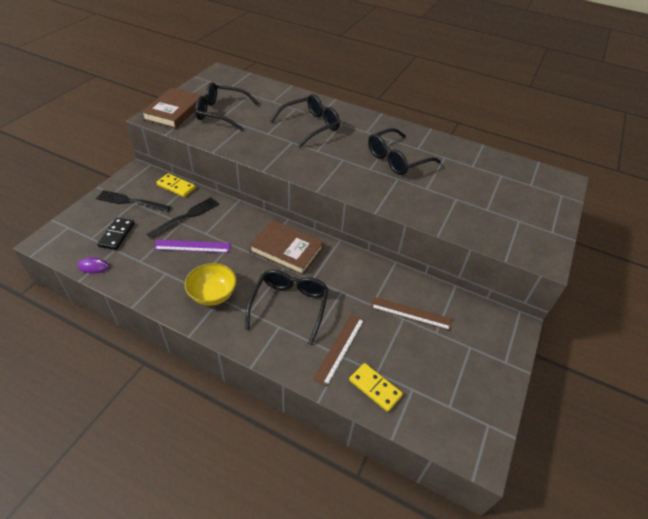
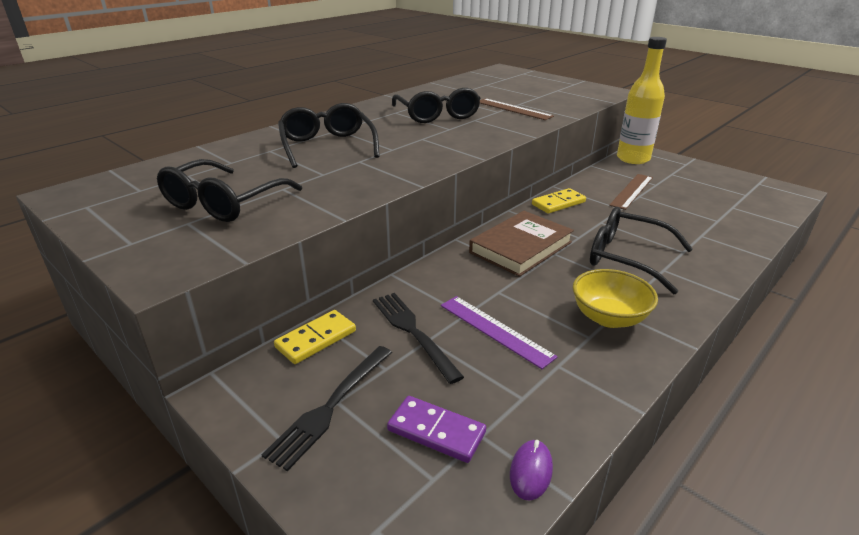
camera: 70 degrees left, 15 degrees down
black domino [97,218,135,250] -> purple domino [387,396,486,463]
brown book [141,87,203,129] -> none
purple ruler [154,240,231,253] -> purple ruler turned 60 degrees counterclockwise [441,296,558,369]
brown ruler [313,314,364,386] -> brown ruler moved to [480,98,554,120]
yellow domino [349,363,403,412] -> yellow domino moved to [532,188,586,214]
none -> yellow bottle [617,37,667,164]

